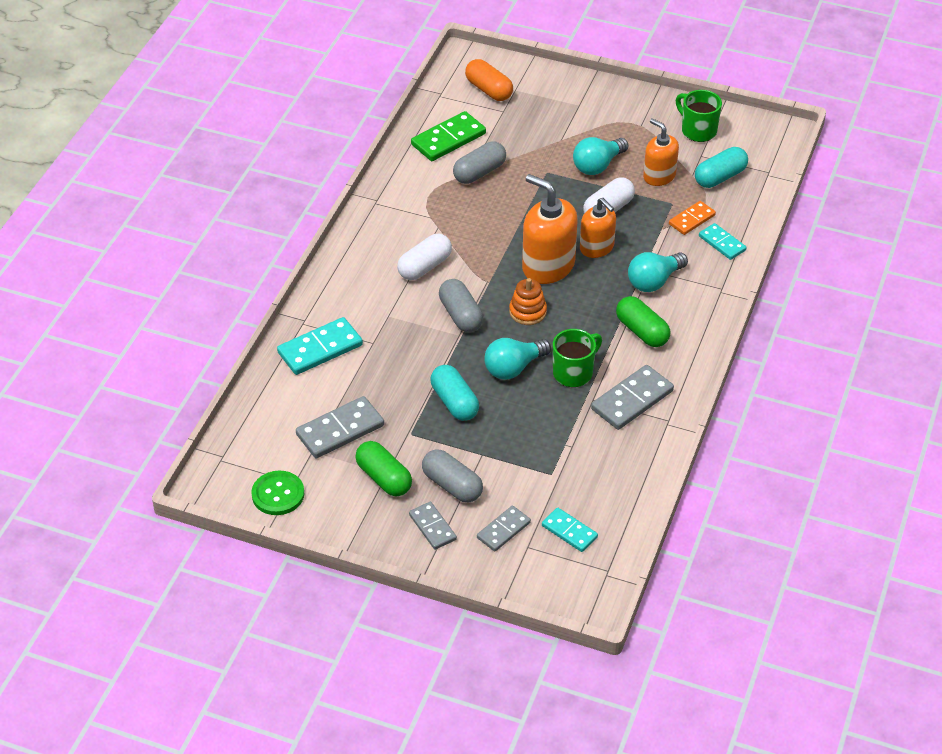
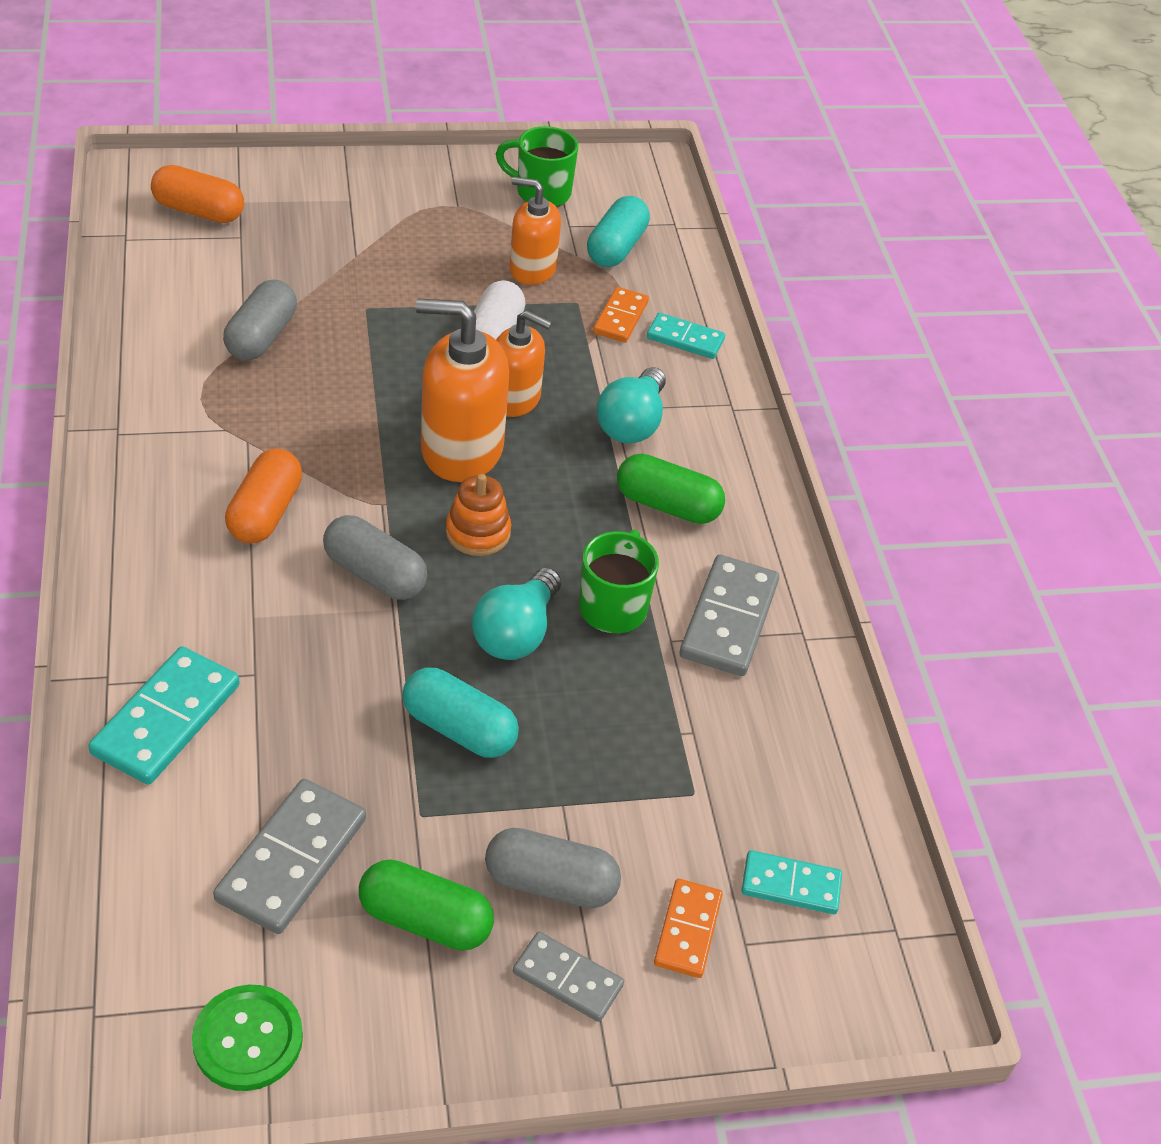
camera: 35 degrees left, 0 degrees up
white capsule [397,234,452,280] -> orange capsule [225,448,302,543]
green domino [411,111,486,161] -> none
grey domino [477,506,531,551] -> orange domino [654,879,723,978]
turquoise light bulb [573,137,629,175] -> none

